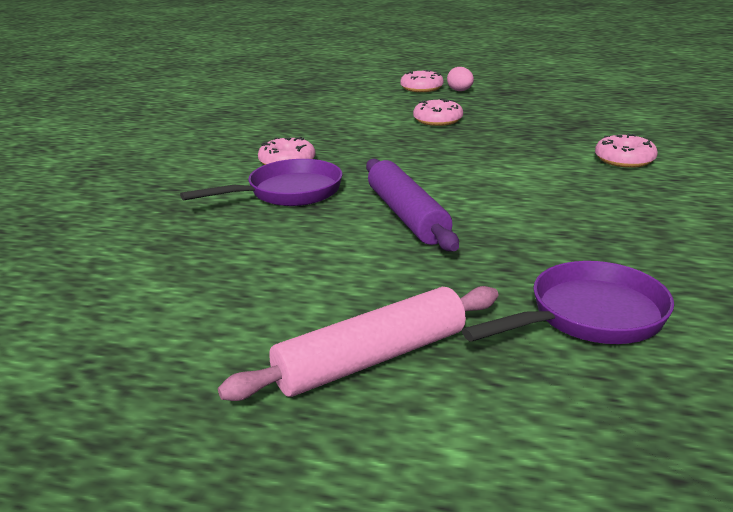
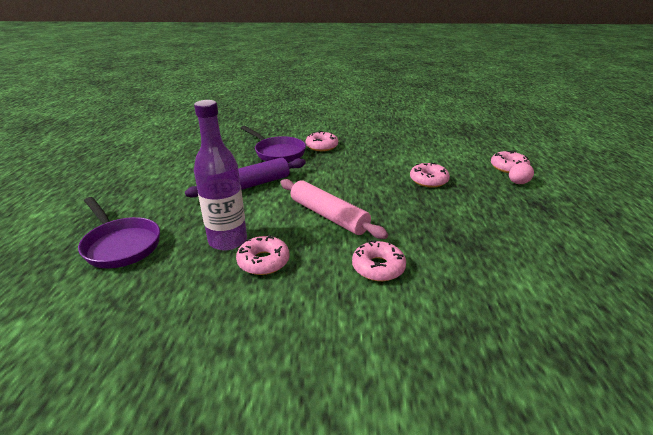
camera: 75 degrees right, 5 degrees up
pink rolling pin [218,286,498,401] -> pink rolling pin moved to [280,179,388,239]
none -> purple bottle [194,100,247,250]
none -> pink donut [236,235,290,275]

